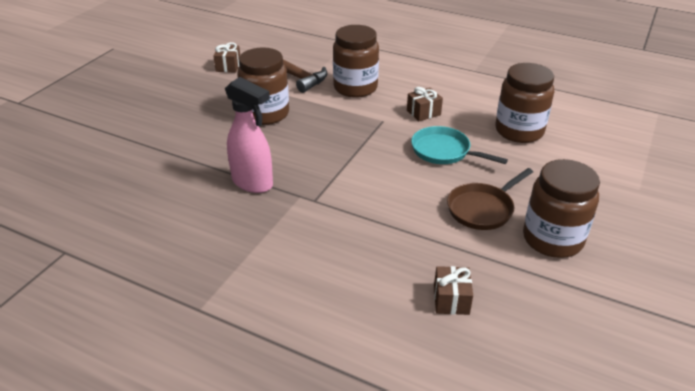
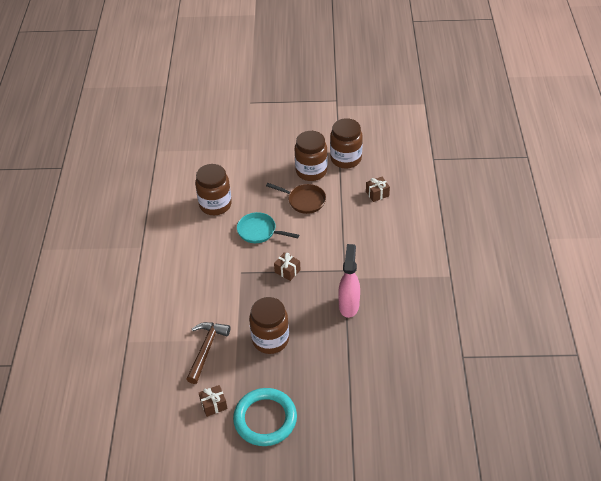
camera: 115 degrees left, 10 degrees up
brown jar [333,25,379,98] -> brown jar moved to [330,118,363,169]
brown gift [407,87,443,121] -> brown gift moved to [274,252,300,281]
turquoise pan [411,126,508,164] -> turquoise pan turned 105 degrees clockwise [237,212,299,243]
none -> turquoise ring [233,388,297,446]

